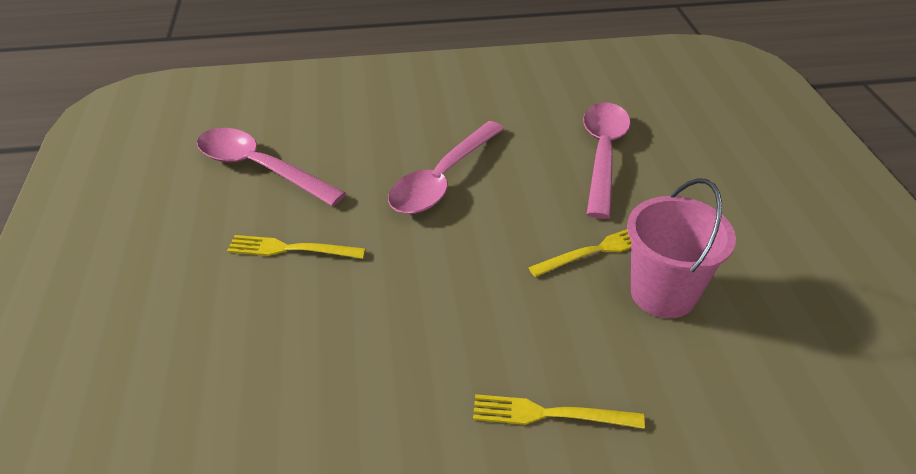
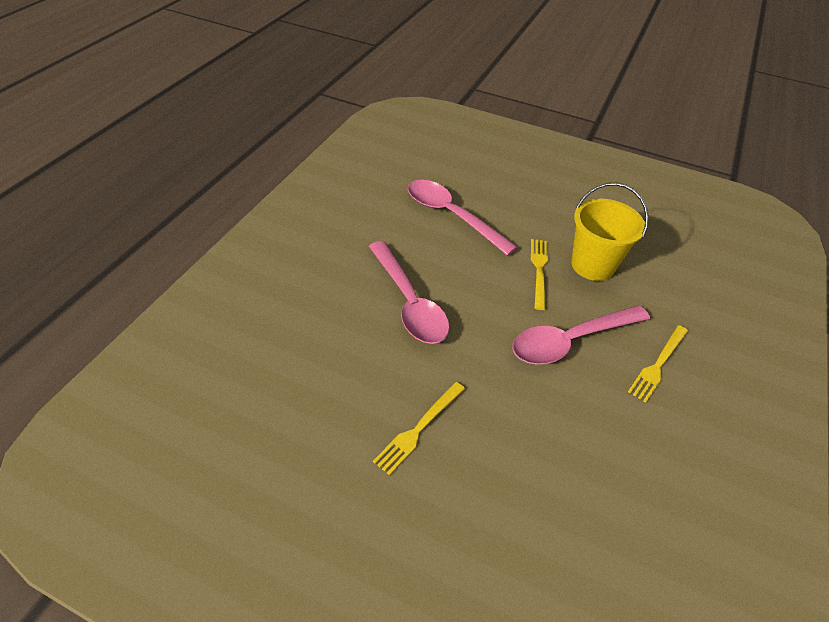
camera: 60 degrees left, 5 degrees up
pink spoon [197,128,346,206] -> pink spoon moved to [512,305,650,365]
pink bucket [627,178,736,318] -> yellow bucket [571,183,649,281]

